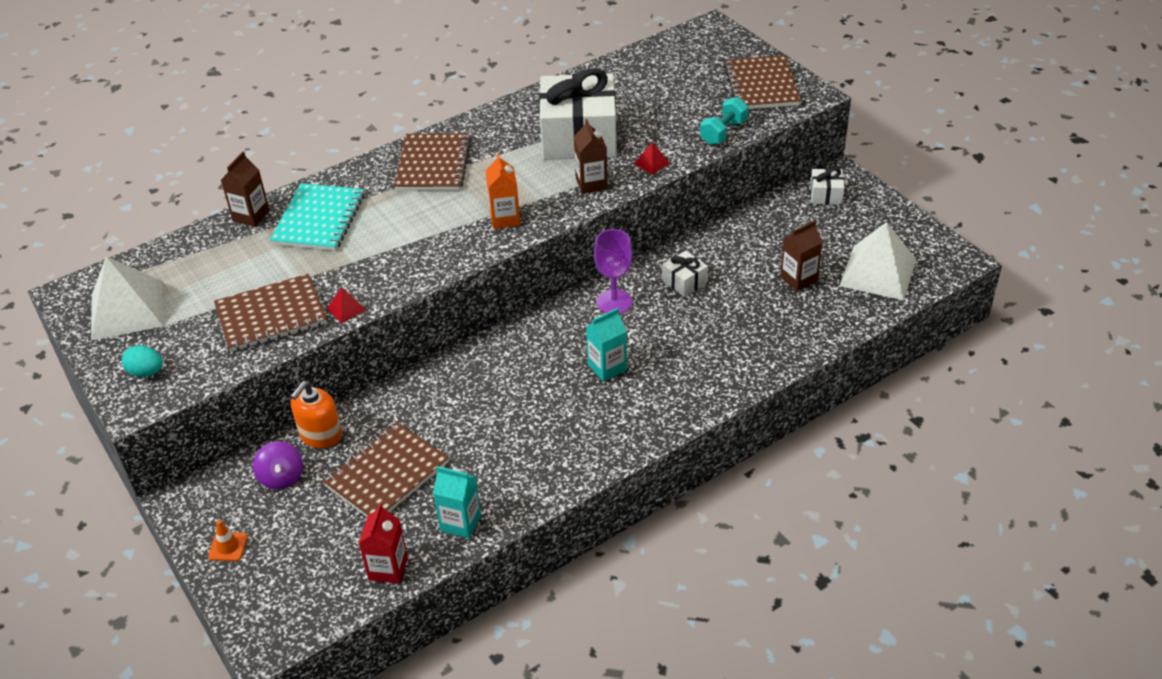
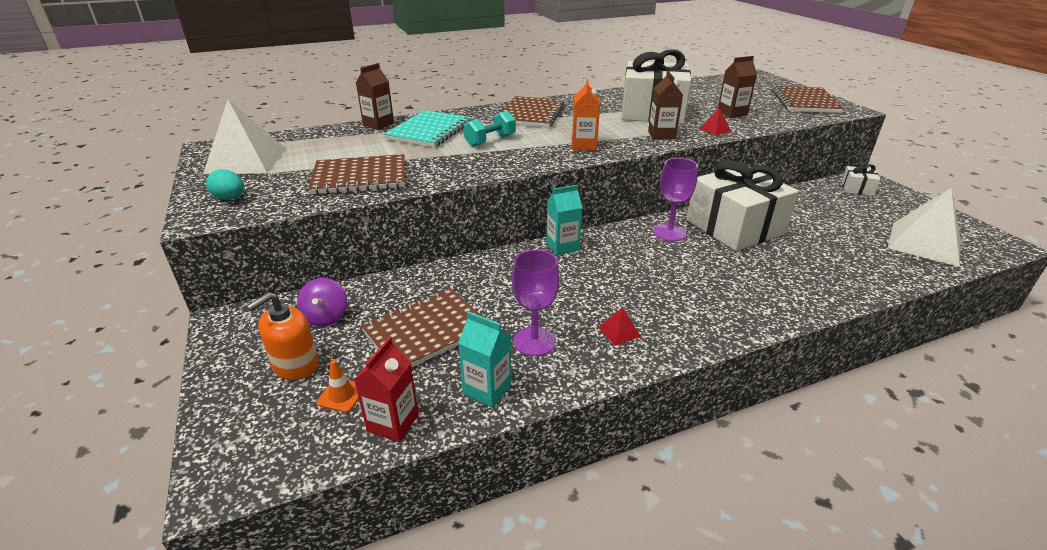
camera: 10 degrees right, 10 degrees down
orange traffic cone [208,520,248,561] -> orange traffic cone moved to [316,360,359,413]
orange soap dispenser [291,381,342,448] -> orange soap dispenser moved to [247,292,319,380]
red pyramid [327,287,366,323] -> red pyramid moved to [598,307,641,346]
turquoise carton [586,308,627,381] -> turquoise carton moved to [546,185,583,256]
white gift [662,250,708,297] -> white gift [687,160,799,251], size x2.35
turquoise dumbbell [700,97,748,145] -> turquoise dumbbell moved to [464,110,516,147]
brown carton [780,220,823,291] -> brown carton moved to [718,56,757,118]
none -> purple goblet [512,250,559,356]

